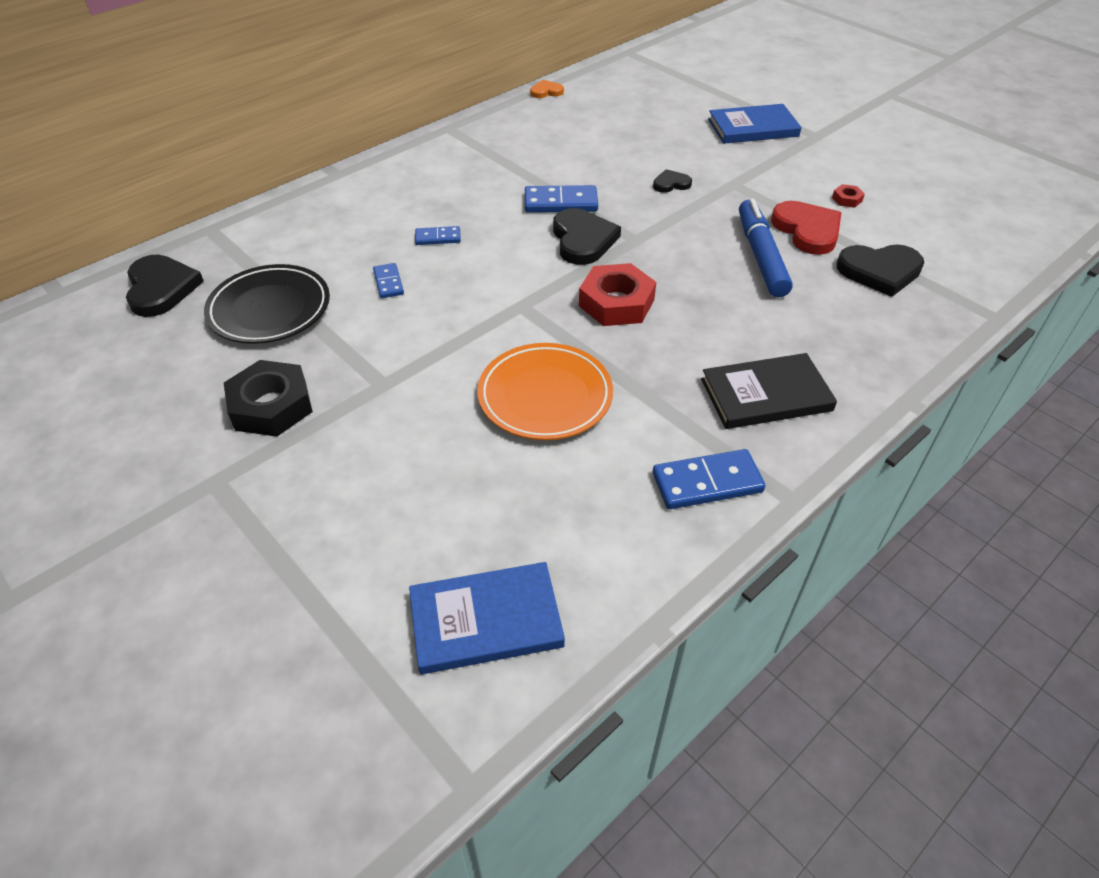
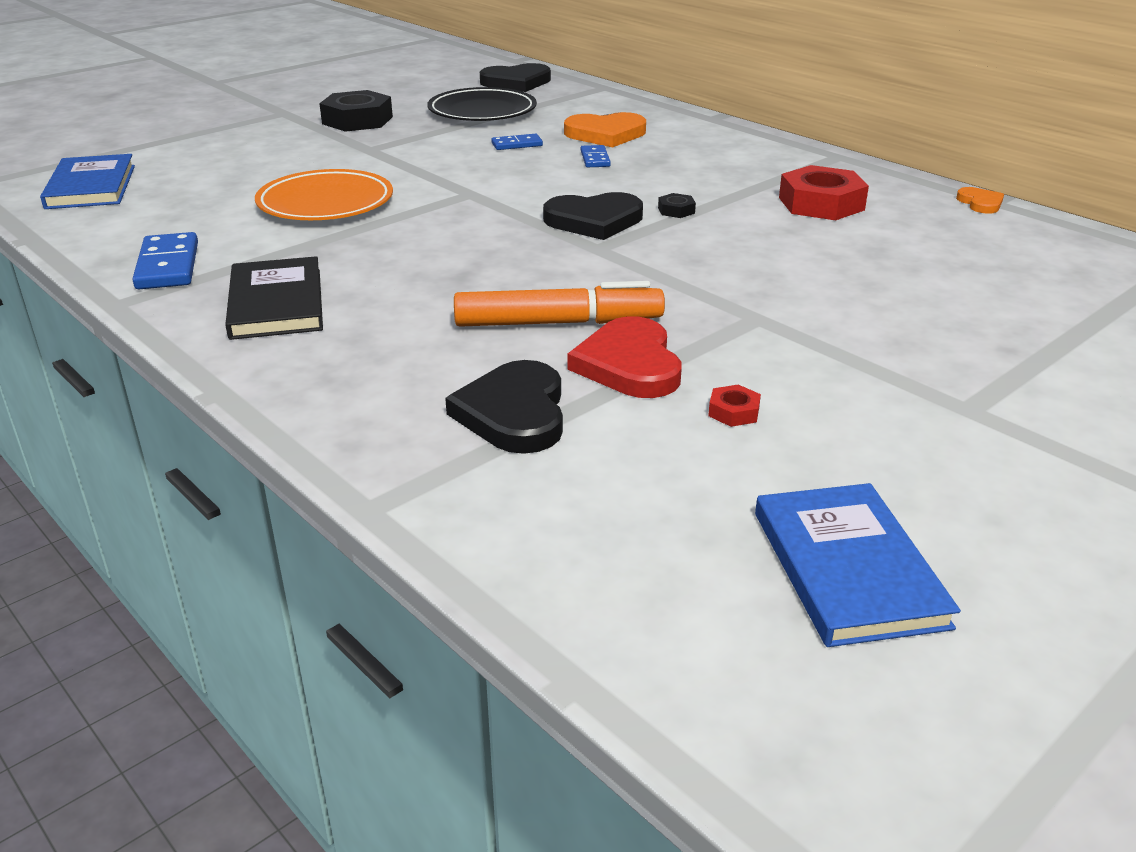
camera: 90 degrees right, 15 degrees down
blue domino [525,185,598,213] -> black nut [658,193,696,218]
red nut [579,263,656,326] -> red nut moved to [779,165,869,220]
black heart [653,169,692,193] -> none
blue book [708,104,802,144] -> blue book moved to [755,483,961,647]
blue marker [739,199,793,297] -> orange marker [454,281,665,327]
red heart [771,201,841,255] -> red heart turned 105 degrees clockwise [568,316,682,398]
none -> orange heart [564,112,646,148]

